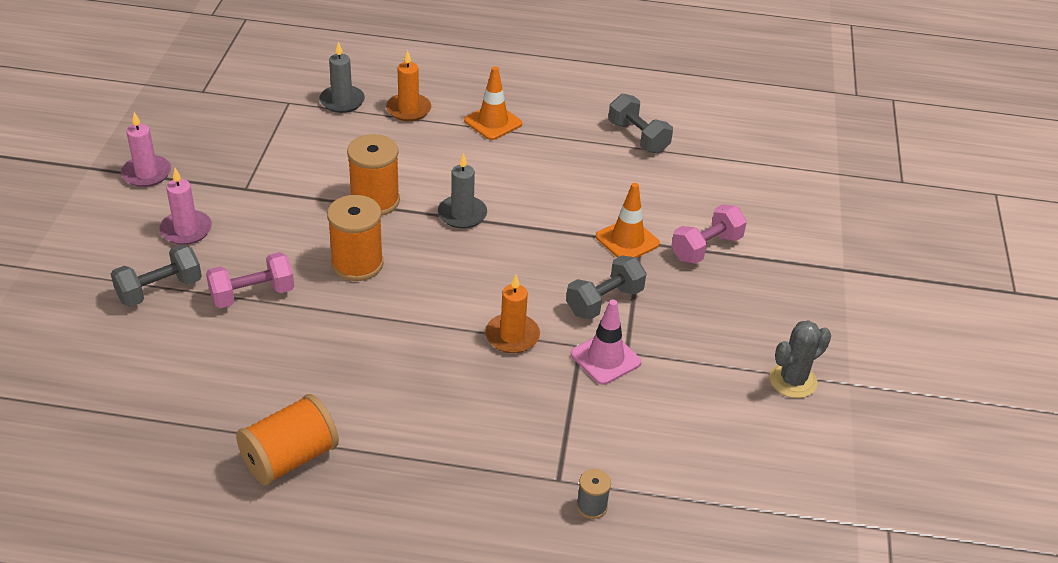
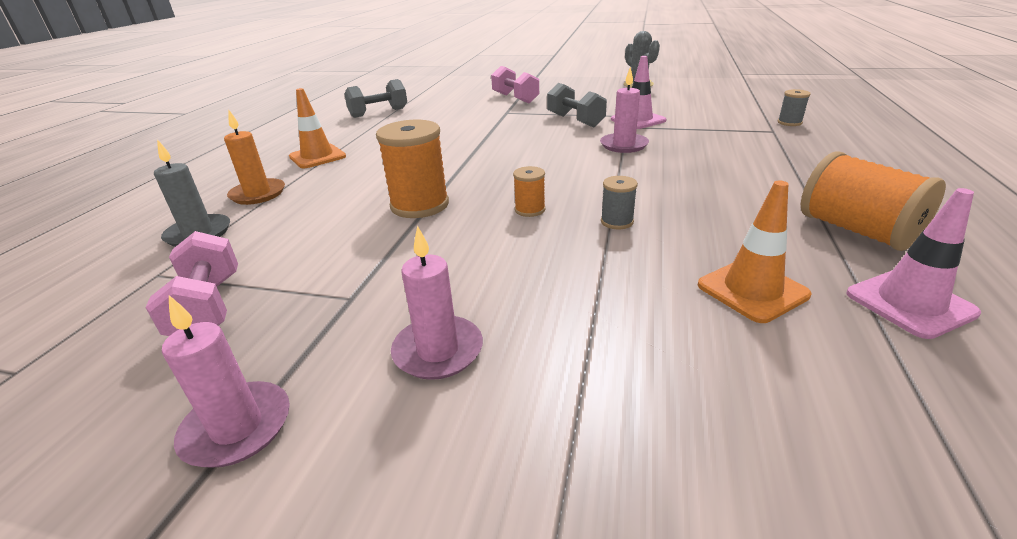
camera: 80 degrees left, 10 degrees down
grey dumbbell [111,244,202,307] -> none
pink dumbbell [206,252,294,308] -> pink dumbbell moved to [145,231,238,336]
orange spool [327,195,384,281] -> orange spool [513,166,545,217], size x0.50
grey candle [438,153,487,229] -> none
orange candle [485,275,540,353] -> pink candle [600,67,649,153]
orange traffic cone [596,183,660,258] -> orange traffic cone moved to [698,181,811,323]
none -> grey spool [601,176,638,229]
none -> pink traffic cone [846,188,981,339]

